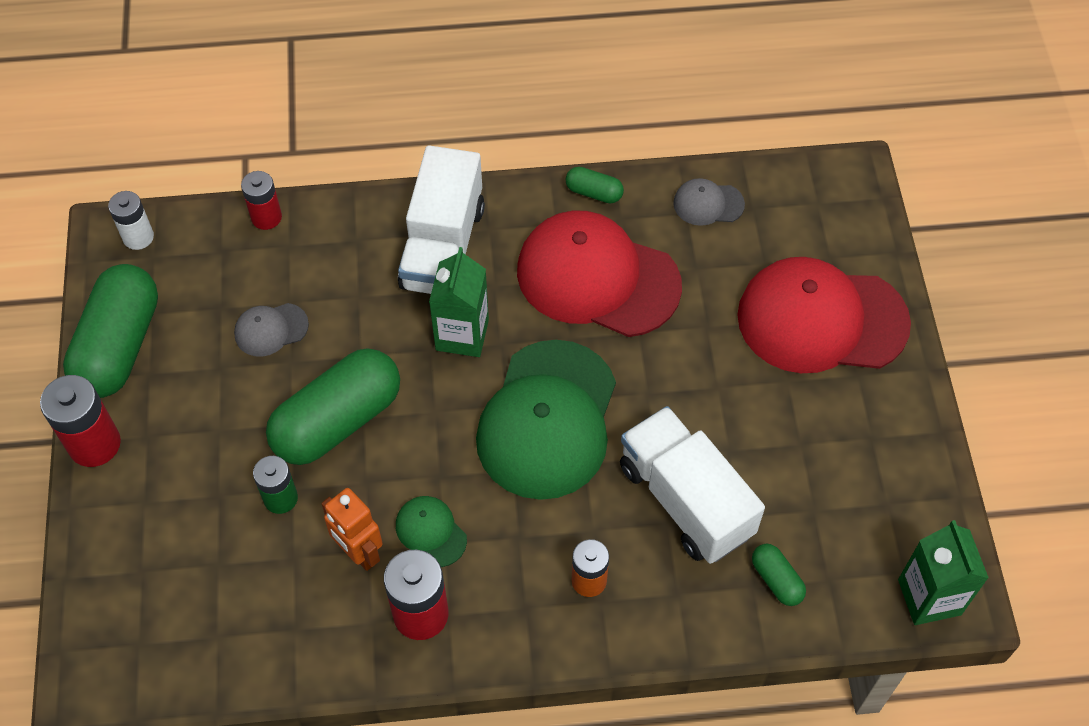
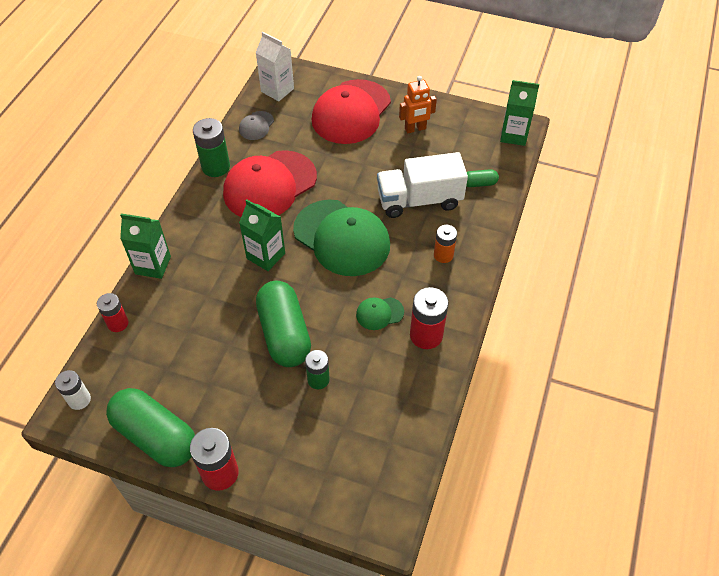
camera: 65 degrees left, 5 degrees down
grey cap [234,303,309,357] -> none
orange robot [321,488,383,571] -> orange robot moved to [399,76,437,134]
white truck [398,145,485,294] -> none
green capsule [566,167,624,204] -> green battery [193,118,230,177]
none -> green carton [120,213,171,279]
none -> white carton [255,31,294,101]

